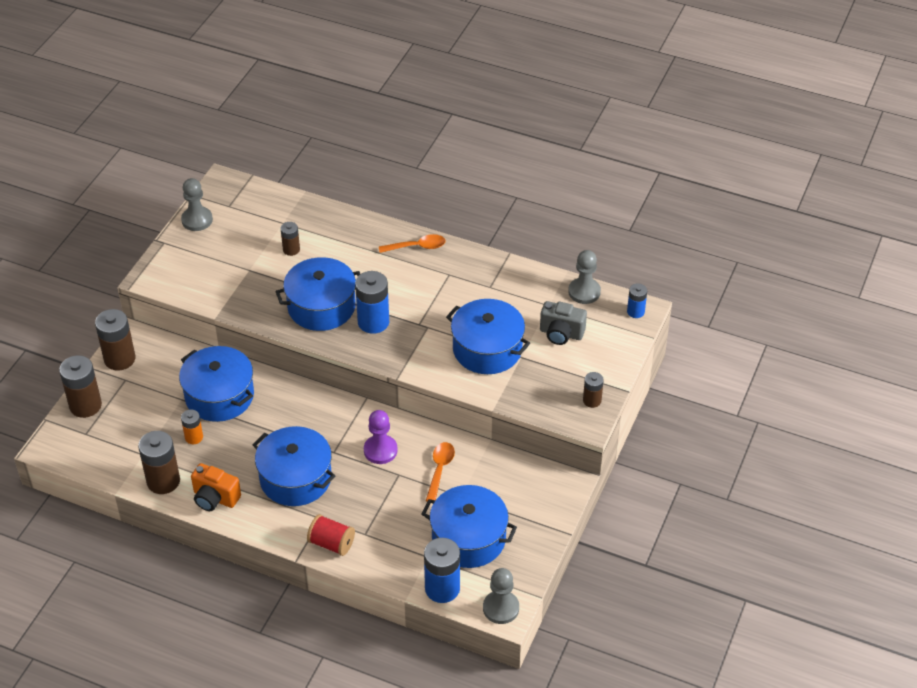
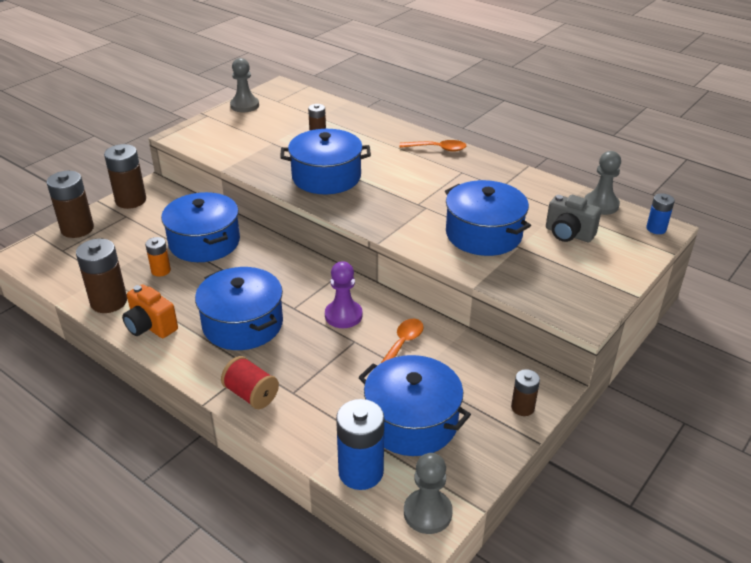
camera: 15 degrees right, 10 degrees down
blue battery [355,271,389,334] -> none
brown battery [583,372,604,408] -> brown battery moved to [511,369,540,416]

